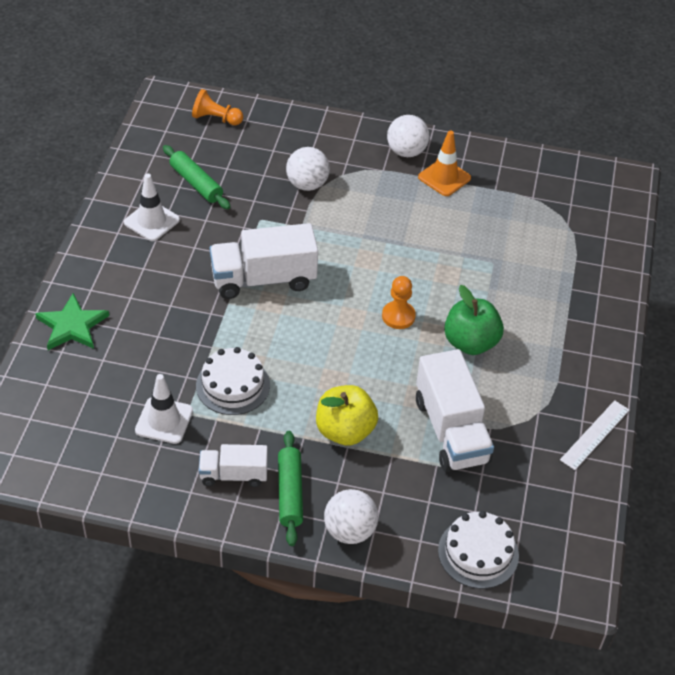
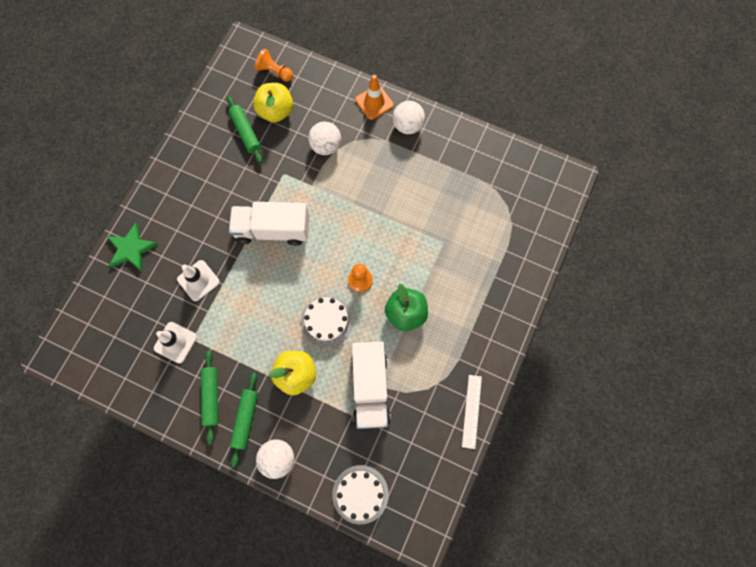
camera: 15 degrees right, 25 degrees up
white traffic cone [124,173,180,241] -> white traffic cone moved to [177,260,220,301]
white cake [196,347,270,415] -> white cake moved to [301,296,353,347]
white truck [199,444,268,487] -> green rolling pin [201,350,219,445]
orange traffic cone [418,131,471,196] -> orange traffic cone moved to [355,75,394,120]
white ruler [560,400,629,470] -> white ruler turned 45 degrees counterclockwise [462,375,482,449]
none -> yellow apple [253,83,293,123]

